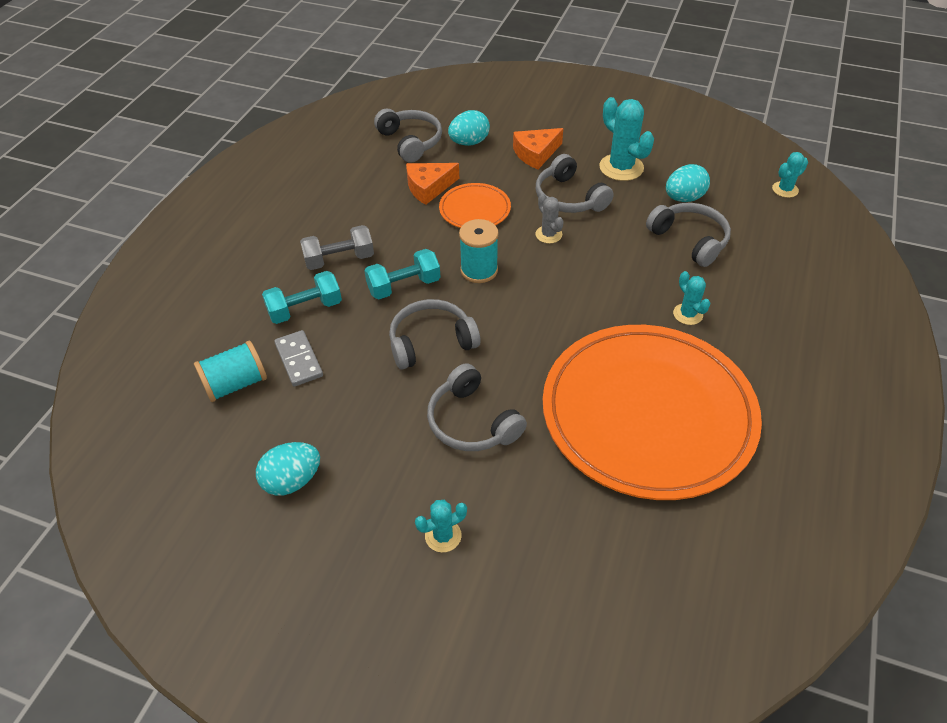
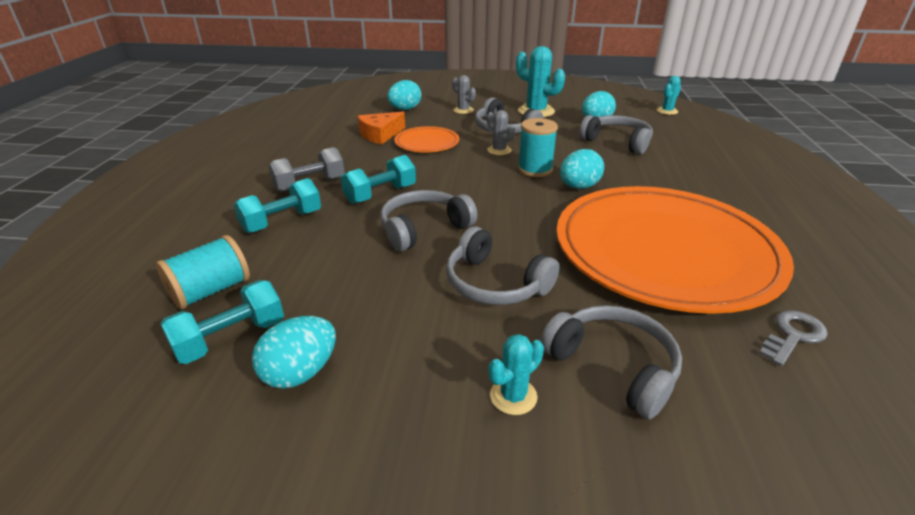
camera: 15 degrees left, 15 degrees down
grey domino [274,330,323,387] -> none
grey headphones [374,109,442,163] -> grey headphones moved to [540,305,682,419]
turquoise spool [459,219,499,283] -> turquoise spool moved to [518,118,558,177]
orange cheese [513,128,563,169] -> grey cactus [452,75,476,114]
turquoise cactus [673,271,711,325] -> none
none -> turquoise dumbbell [160,280,284,364]
none -> turquoise egg [560,149,604,189]
none -> grey key [759,310,828,366]

